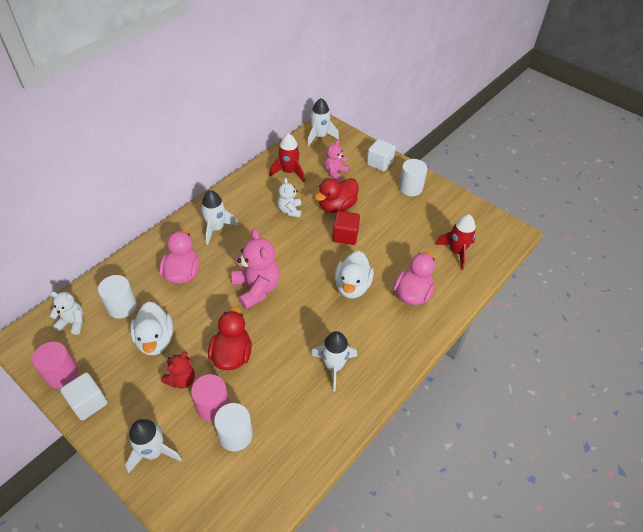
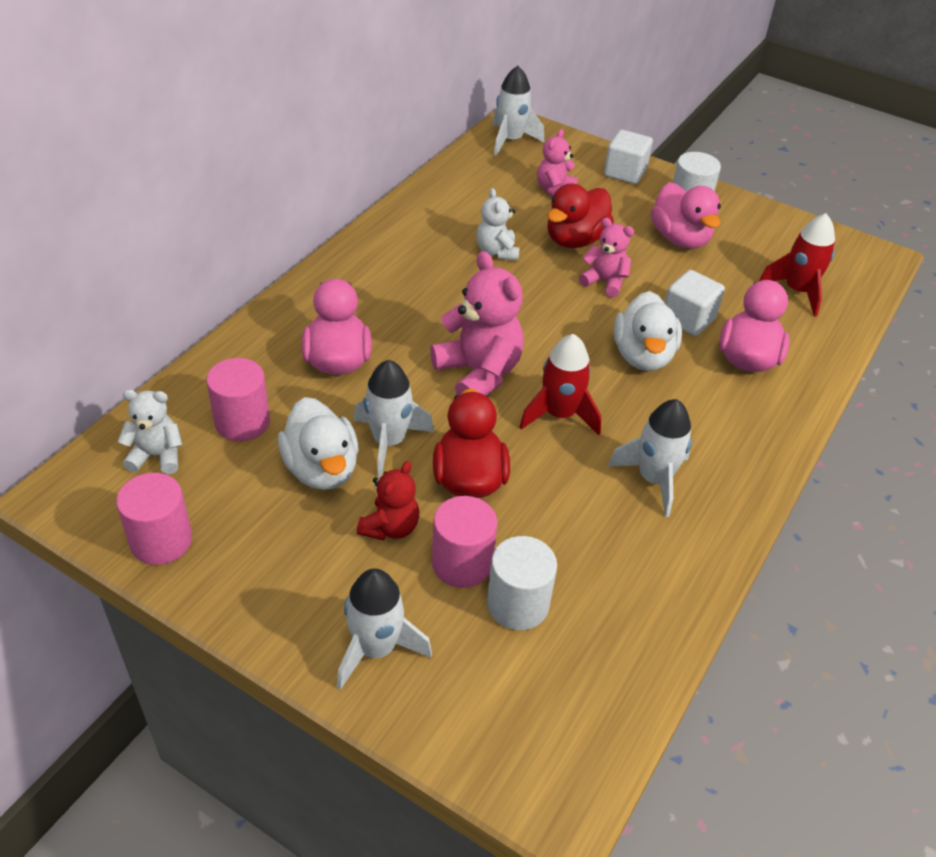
camera: 10 degrees left, 5 degrees down
white cube [60,372,107,420] -> white cube moved to [665,270,725,336]
white cylinder [98,275,137,319] -> pink cylinder [206,358,270,441]
white rocket [201,190,239,245] -> white rocket moved to [353,360,434,477]
red rocket [269,133,305,182] -> red rocket moved to [520,334,601,435]
red cube [333,211,360,245] -> pink teddy bear [579,218,634,297]
none -> pink duck [651,182,721,249]

